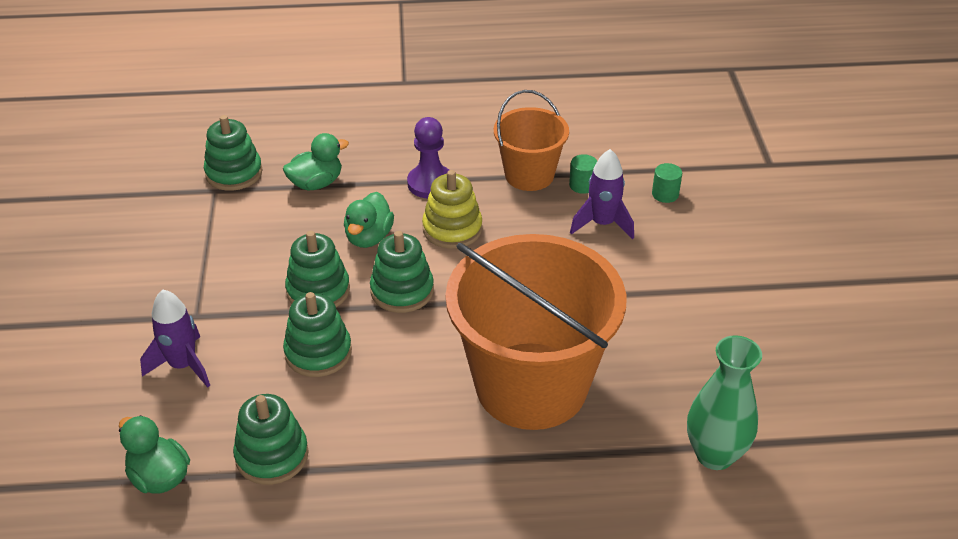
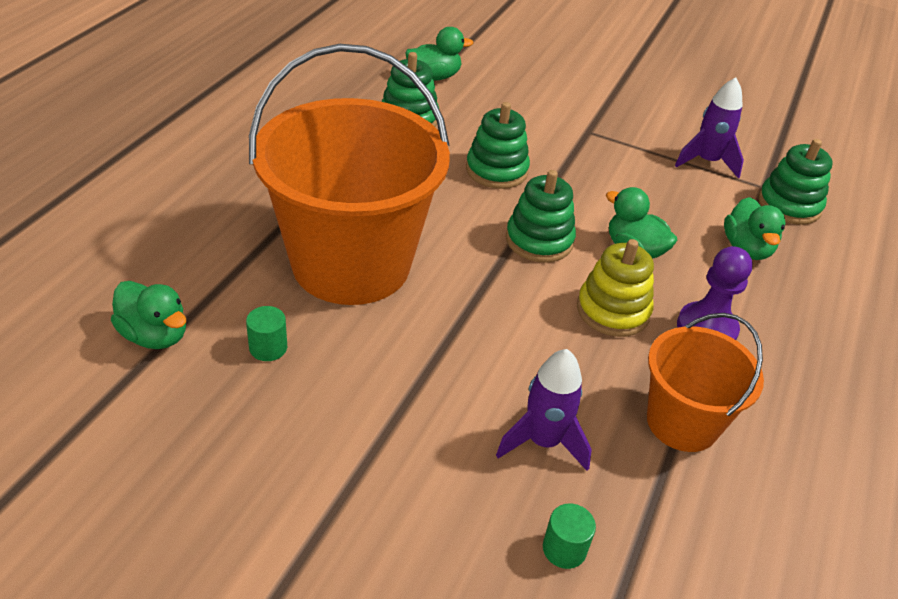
camera: 115 degrees right, 0 degrees up
purple rocket [140,290,210,388] -> purple rocket moved to [675,77,744,179]
green stacking toy [285,231,350,307] -> none
green cylinder [569,154,597,194] -> green cylinder moved to [246,306,287,361]
green vase [687,335,762,470] -> green duck [111,281,186,349]

